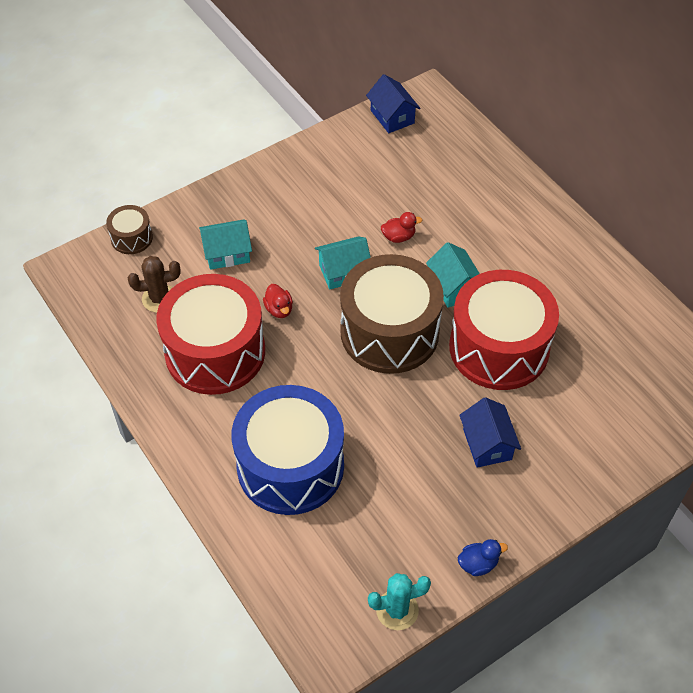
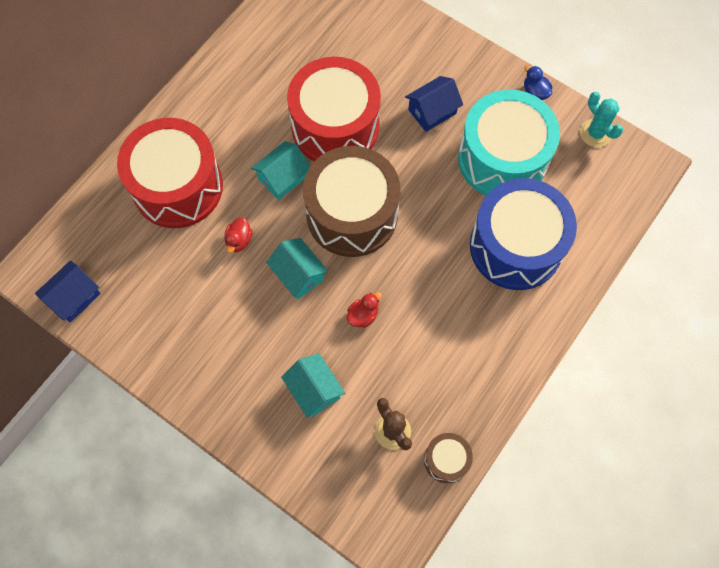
camera: 110 degrees left, 15 degrees up
brown drum [106,205,153,254] -> brown drum moved to [424,433,473,483]
red drum [156,274,265,395] -> red drum moved to [117,118,223,228]
red duck [381,212,423,243] -> red duck turned 135 degrees counterclockwise [224,217,253,253]
none -> turquoise drum [458,89,560,196]

